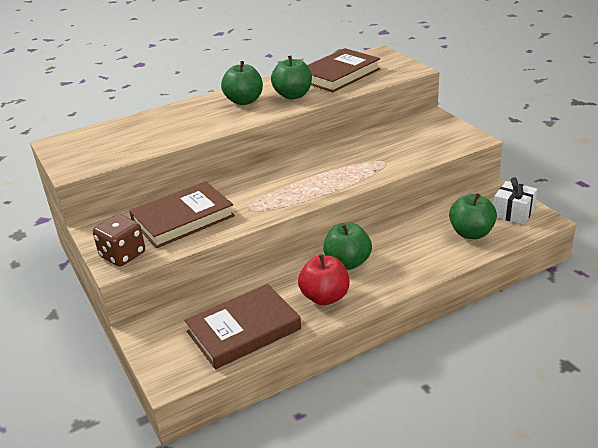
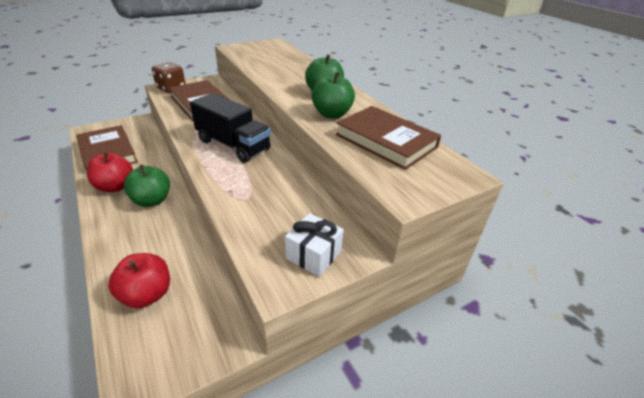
camera: 85 degrees right, 5 degrees up
green apple [449,193,497,239] -> red apple [108,253,170,308]
white gift [494,177,537,225] -> white gift moved to [285,213,344,277]
none -> black truck [190,93,271,163]

